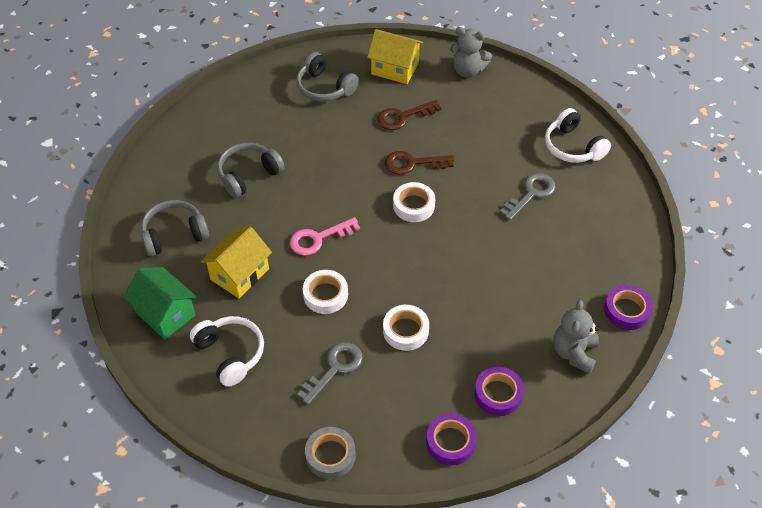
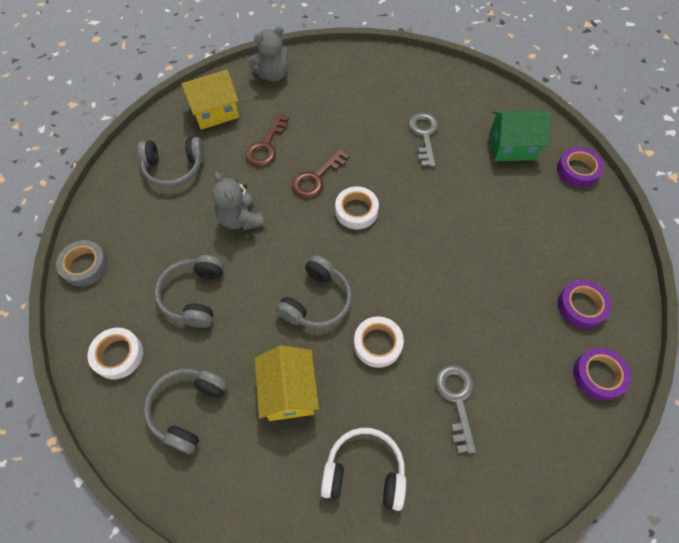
camera: 45 degrees left, 10 degrees up
green house [123,267,197,339] -> green house moved to [489,110,552,161]
pink key [290,217,360,256] -> grey headphones [276,255,352,329]
grey tape [305,427,356,479] -> grey tape moved to [56,240,108,287]
white tape [383,305,429,351] -> white tape moved to [88,328,143,380]
white headphones [545,108,611,163] -> none
grey teddy bear [554,300,599,374] -> grey teddy bear moved to [212,172,265,230]

